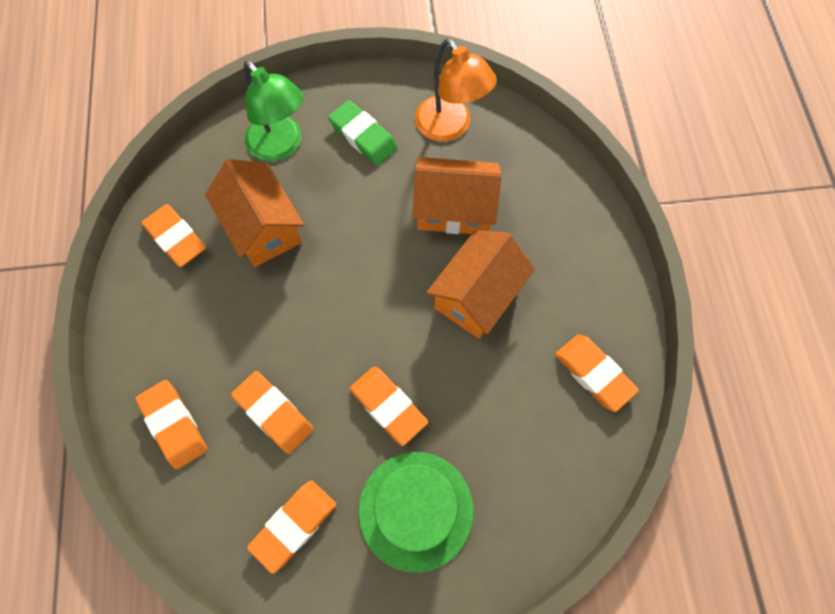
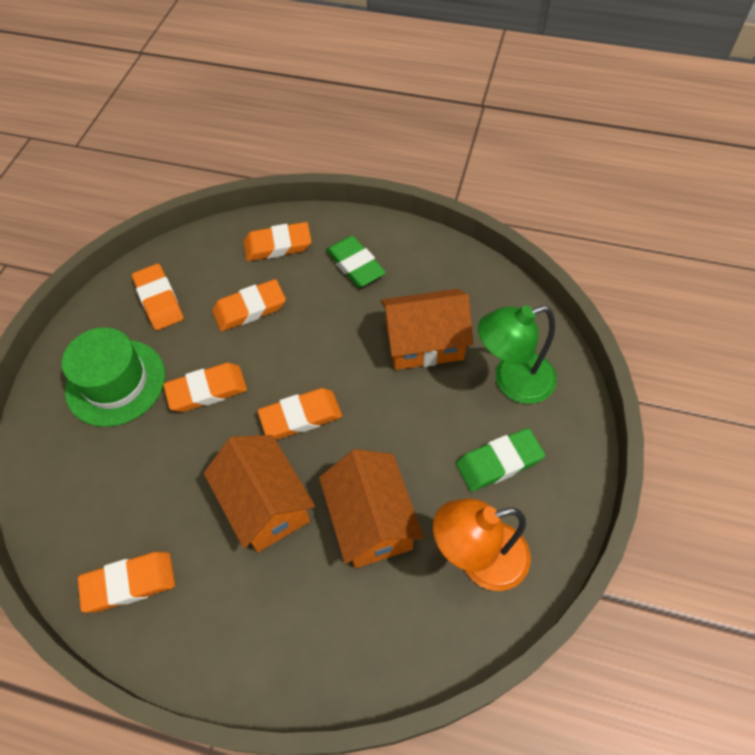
camera: 115 degrees right, 10 degrees down
orange eraser [141,204,206,267] -> orange eraser moved to [257,388,342,439]
orange house [412,157,501,234] -> orange house turned 45 degrees counterclockwise [319,449,424,568]
none -> green eraser [326,236,386,287]

